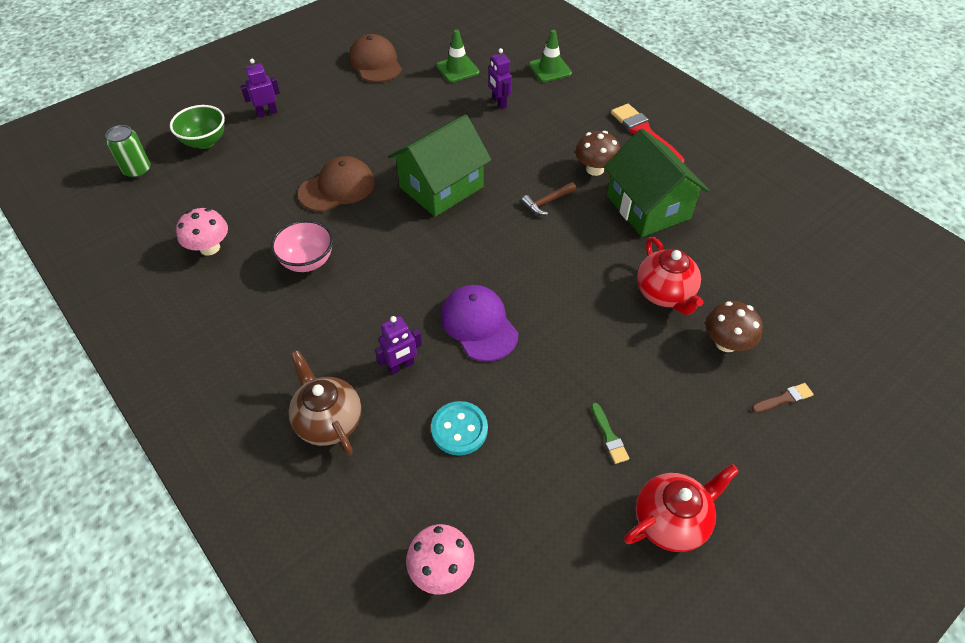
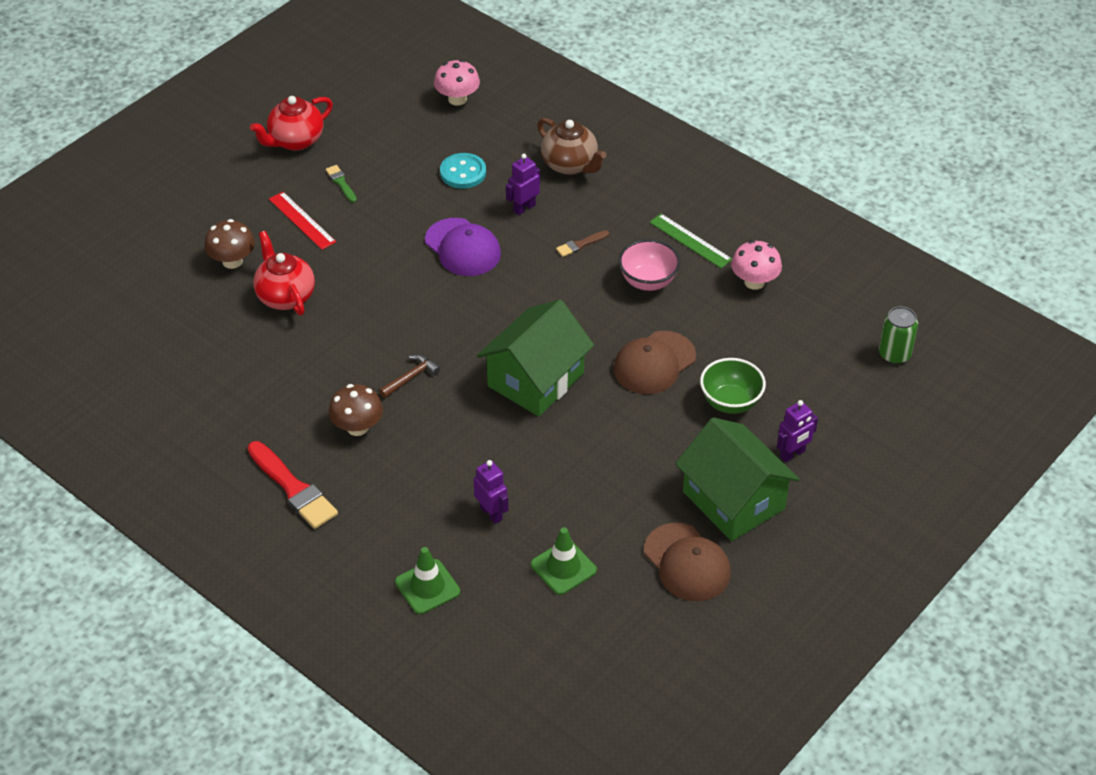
camera: 170 degrees right, 5 degrees down
green bowl [170,105,225,149] -> green bowl moved to [700,358,766,414]
green house [604,128,709,237] -> green house moved to [675,417,800,541]
brown brush [751,383,814,413] -> brown brush moved to [556,230,609,257]
none -> red ruler [269,192,336,250]
none -> green ruler [650,214,732,268]

